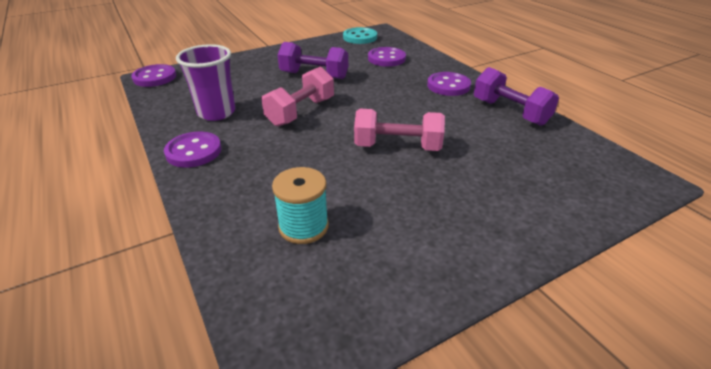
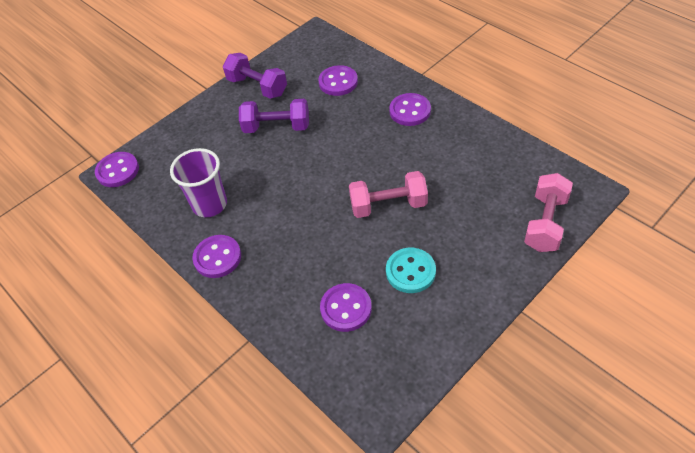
camera: 10 degrees left, 15 degrees up
pink dumbbell [261,66,334,127] -> pink dumbbell moved to [524,173,573,252]
turquoise spool [272,167,329,244] -> purple button [320,283,372,332]
turquoise button [343,27,377,44] -> turquoise button moved to [386,248,436,293]
purple dumbbell [474,67,559,126] -> purple dumbbell moved to [223,53,287,99]

